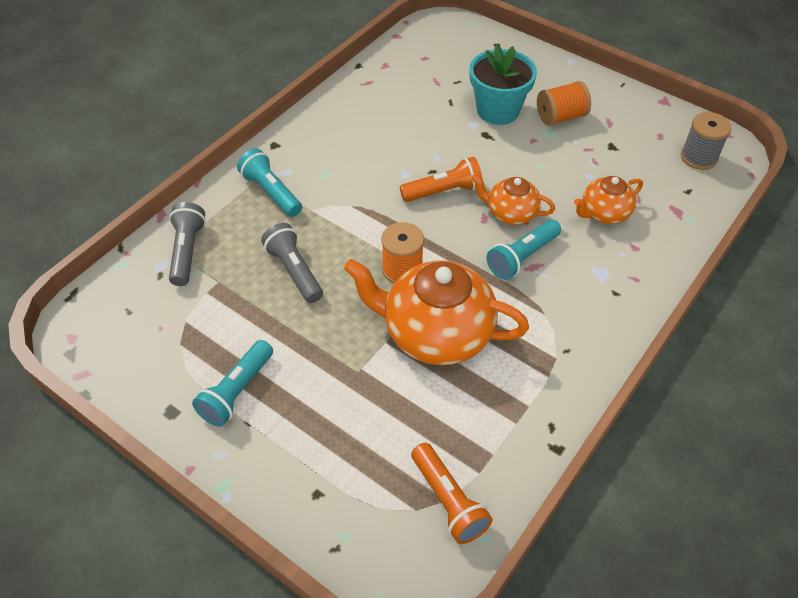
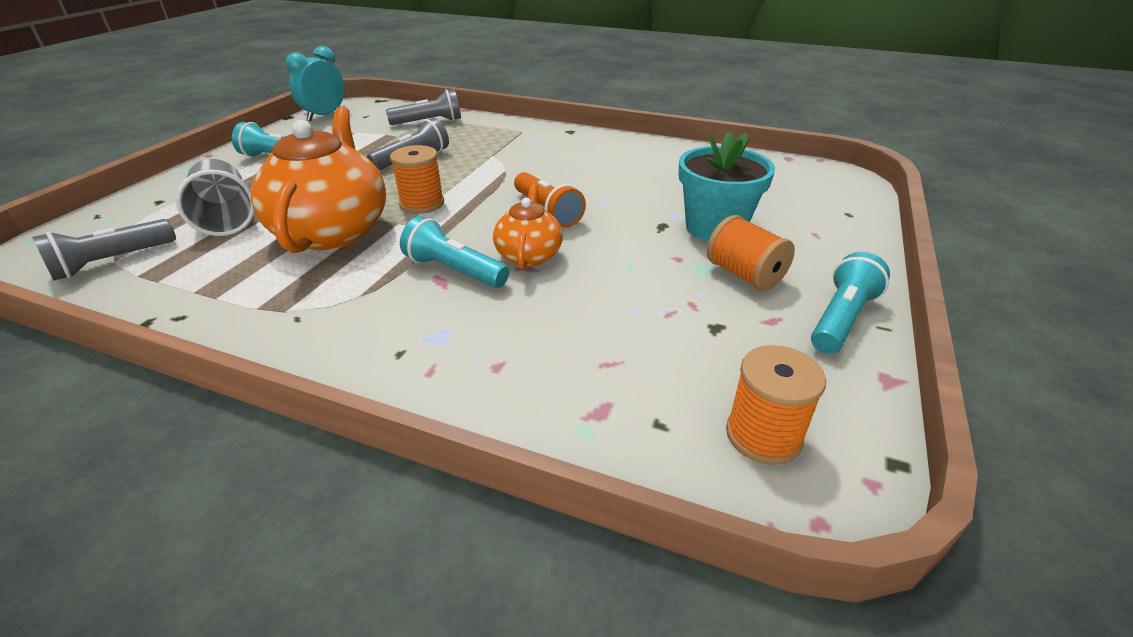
camera: 75 degrees right, 15 degrees down
turquoise flashlight [237,149,302,217] -> turquoise flashlight moved to [811,252,890,354]
orange flashlight [411,443,493,544] -> grey flashlight [32,219,176,281]
orange teapot [574,176,643,224] -> none
grey spool [681,112,731,170] -> orange spool [726,345,826,465]
none -> grey cup [176,159,255,236]
none -> turquoise clock [286,46,344,121]

